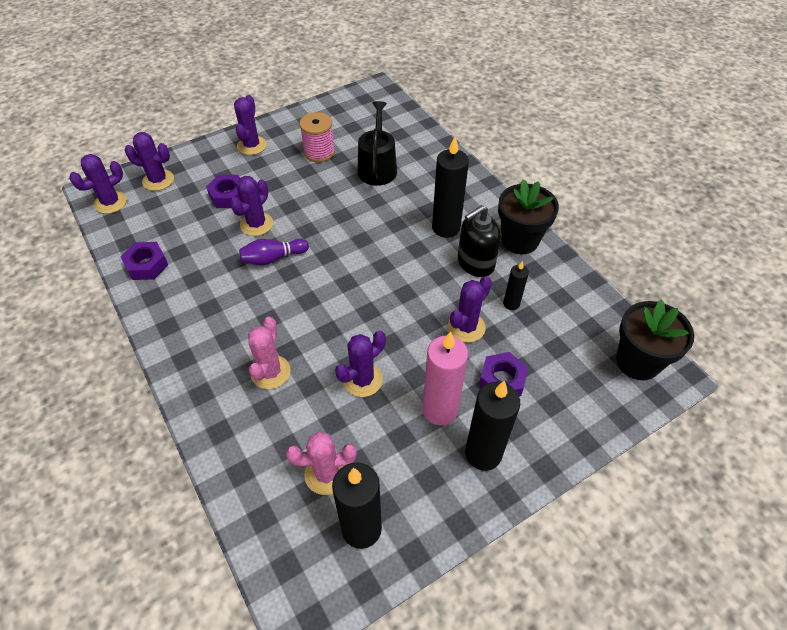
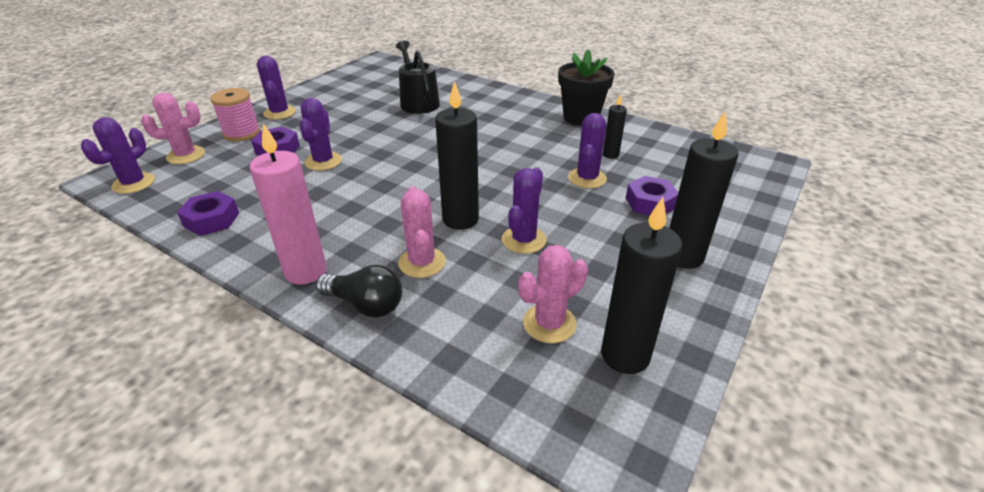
camera: 25 degrees left, 15 degrees down
purple cactus [125,132,174,191] -> pink cactus [141,93,205,164]
purple bowling pin [239,239,309,265] -> none
pink spool [299,112,335,162] -> pink spool moved to [210,88,260,142]
pink candle [423,331,468,426] -> pink candle moved to [250,123,327,284]
black candle [432,137,469,238] -> black candle moved to [435,81,479,230]
black soap dispenser [458,205,501,277] -> none
black flower pot [616,299,694,380] -> none
none -> black light bulb [316,265,402,318]

